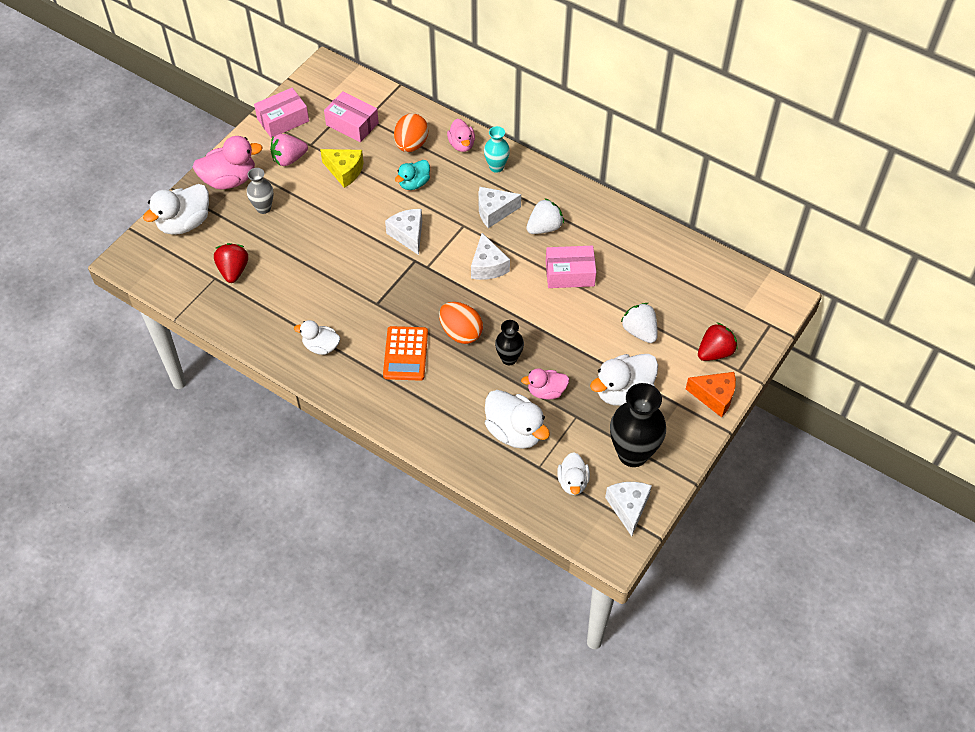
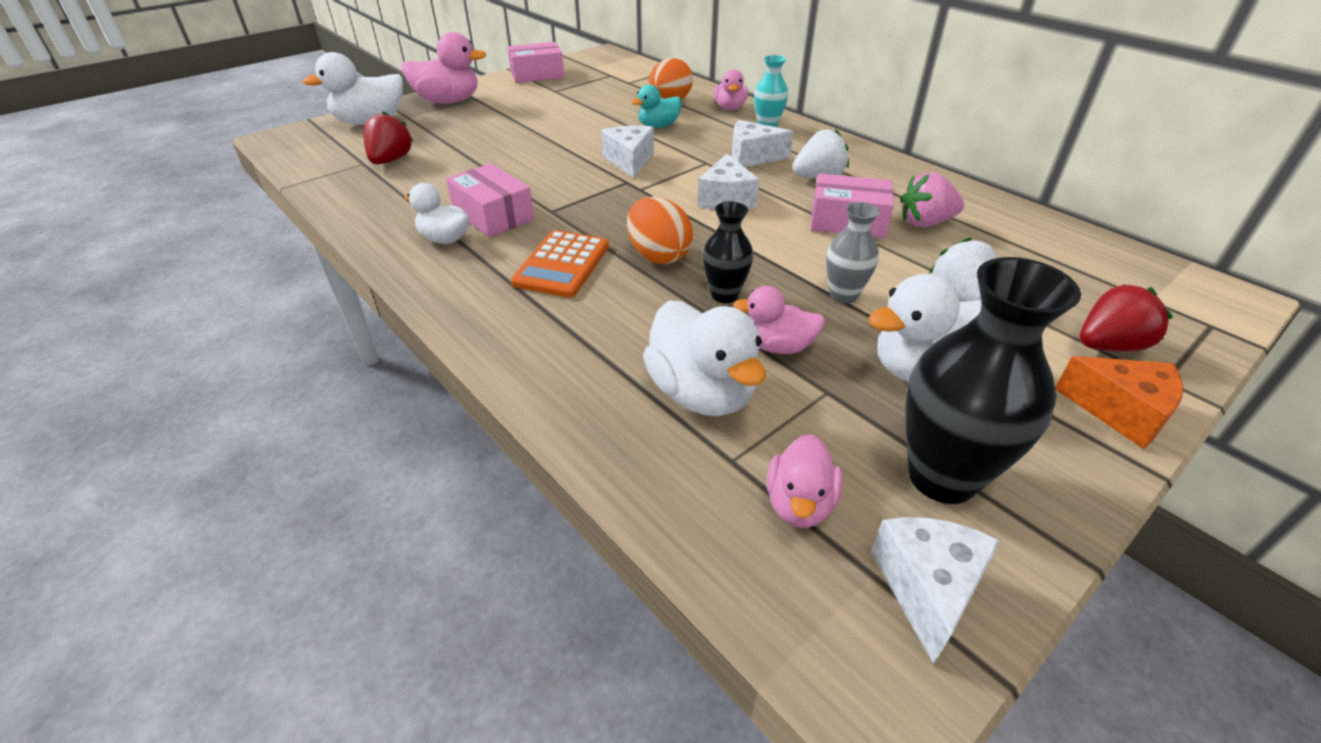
camera: 15 degrees right, 15 degrees down
grey vase [247,168,273,214] -> grey vase moved to [826,202,880,304]
pink strawberry [270,134,308,166] -> pink strawberry moved to [900,172,964,227]
yellow cheese [320,149,364,188] -> none
pink box [324,91,379,142] -> pink box moved to [446,163,534,237]
white duck [557,452,590,495] -> pink duck [767,434,843,528]

